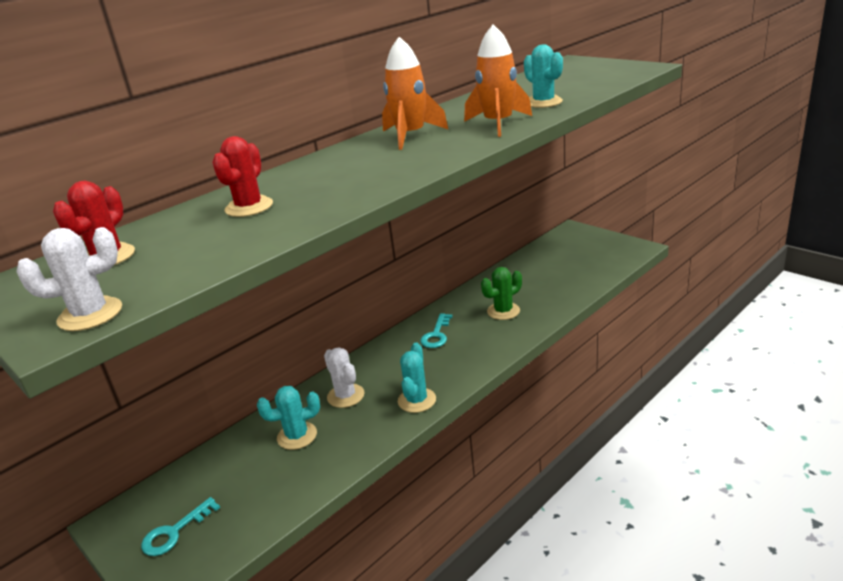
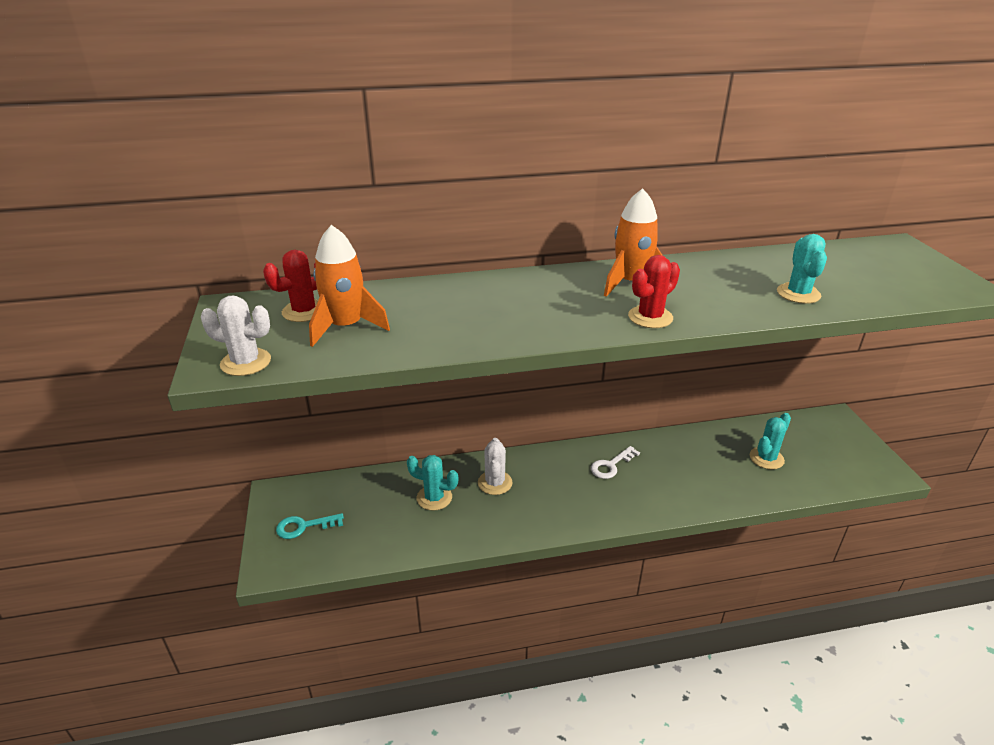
camera: 30 degrees right, 5 degrees up
red cactus [212,136,273,217] -> red cactus moved to [628,255,680,328]
turquoise cactus [398,343,436,413] -> turquoise cactus moved to [750,413,791,469]
turquoise key [420,313,453,348] -> white key [591,446,640,479]
orange rocket [464,25,532,137] -> orange rocket moved to [309,225,390,347]
green cactus [481,267,522,320] -> none

